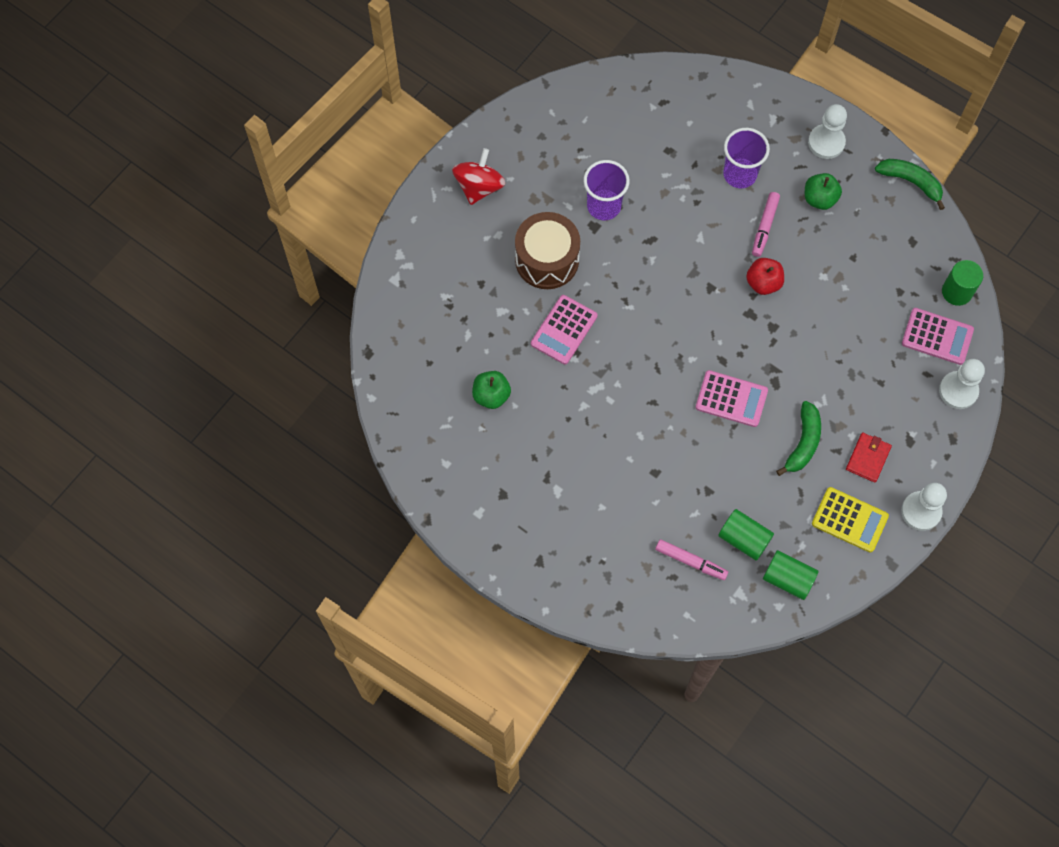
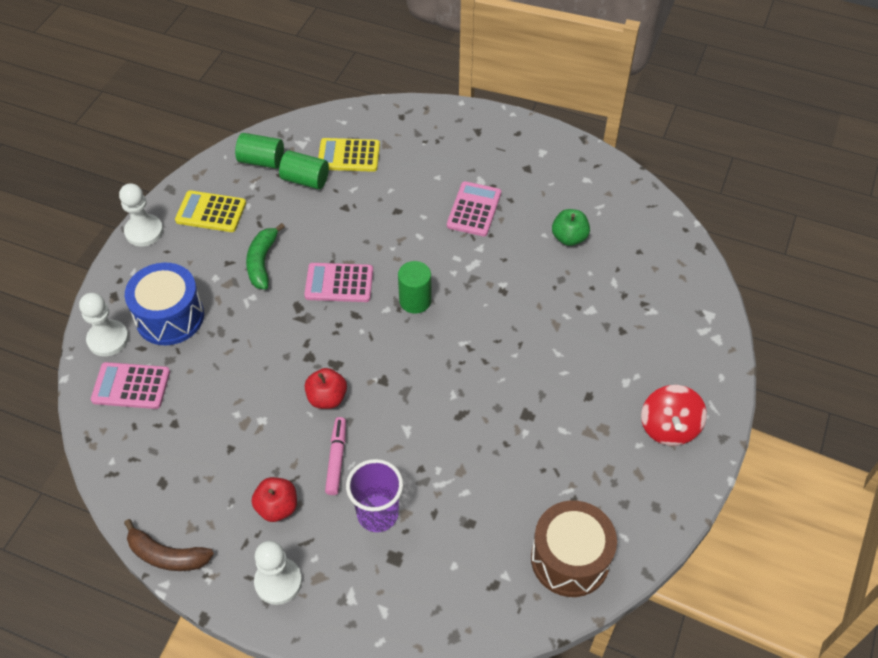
camera: 165 degrees right, 15 degrees down
brown drum [515,212,580,289] -> brown drum moved to [531,500,617,597]
pink calculator [531,295,598,365] -> pink calculator moved to [447,181,501,236]
purple cup [583,160,630,221] -> none
pink marker [655,539,728,580] -> yellow calculator [318,138,380,172]
green apple [805,173,842,210] -> red apple [252,477,297,522]
red wallet [846,432,892,483] -> none
green banana [875,159,945,210] -> brown banana [124,519,214,571]
green cylinder [942,260,983,306] -> green cylinder moved to [398,261,432,314]
none -> blue drum [125,263,204,345]

